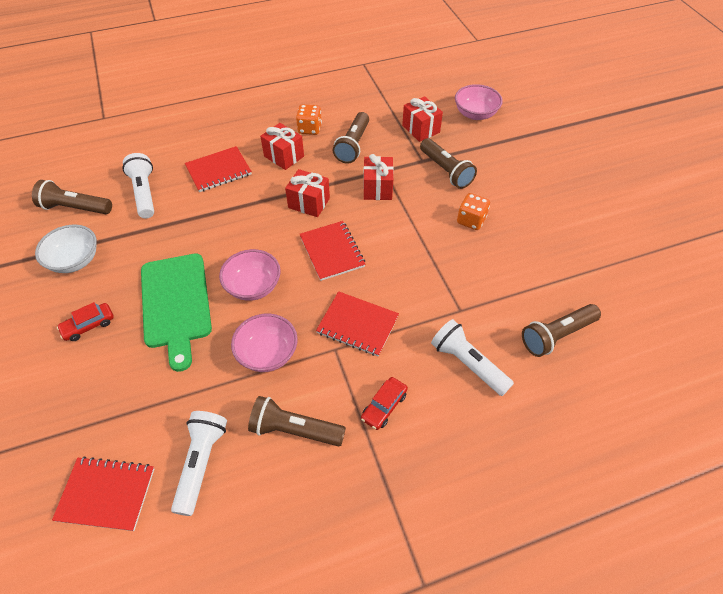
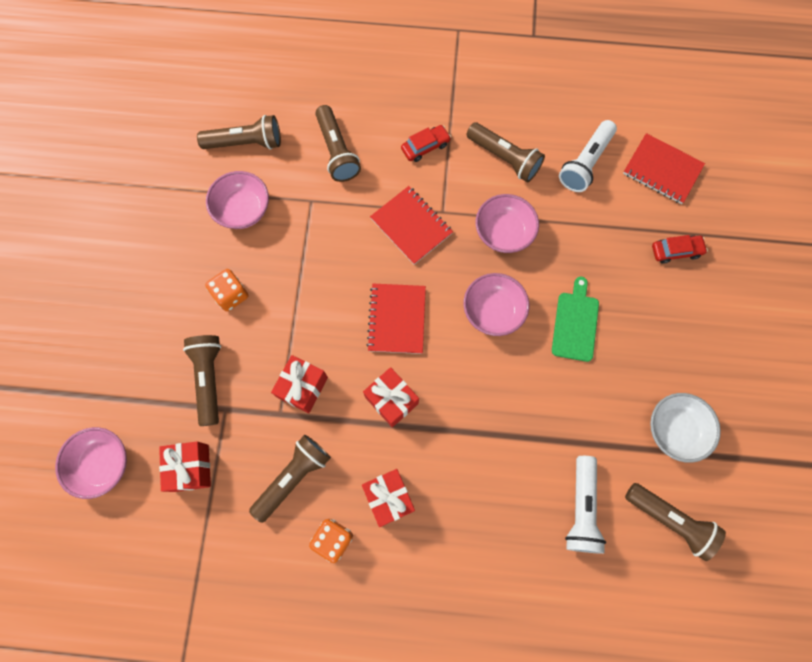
camera: 155 degrees left, 20 degrees up
red car [57,302,114,341] -> red car moved to [652,235,708,264]
green cutting board [141,254,212,372] -> green cutting board [552,277,599,362], size x0.60
red notebook [185,146,252,192] -> none
white flashlight [431,319,514,396] -> brown flashlight [315,105,361,182]
none -> pink bowl [206,171,269,229]

